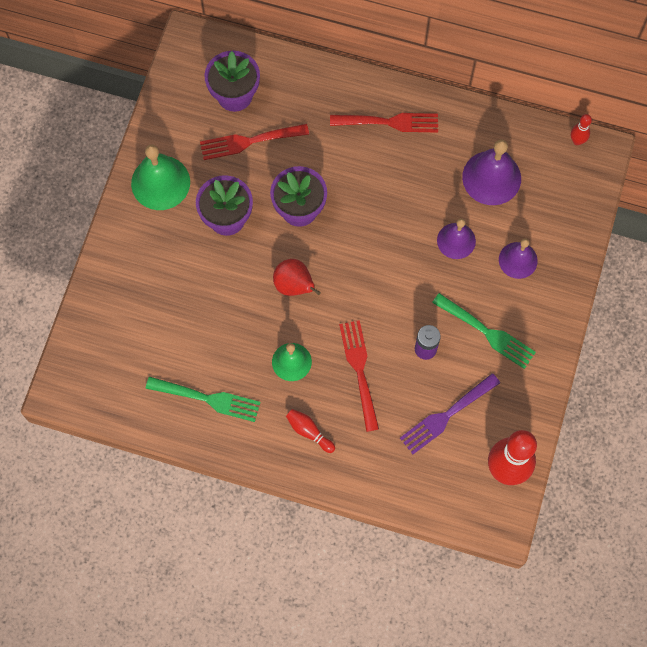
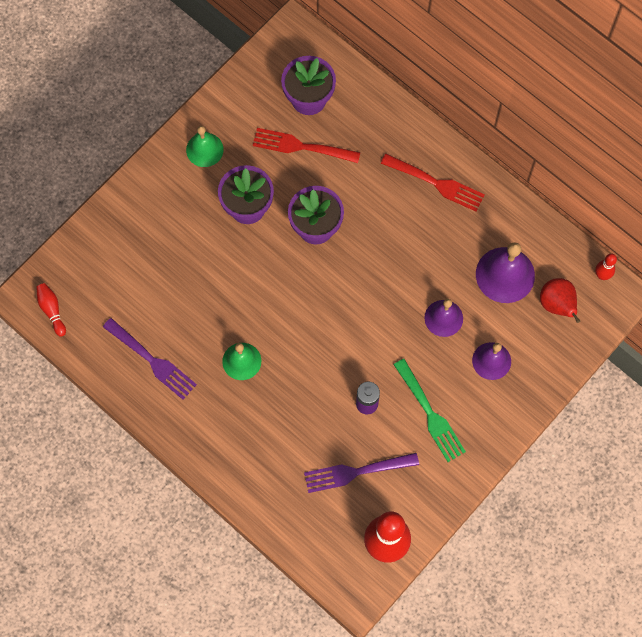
camera: 25 degrees right, 0 degrees up
green bell [131,144,190,210] -> green bell [186,126,224,167], size x0.65
green fork [146,376,261,422] -> purple fork [103,318,197,400]
red pear [273,259,321,296] -> red pear moved to [540,278,580,323]
red bowling pin [286,409,335,453] -> red bowling pin moved to [36,283,66,337]
red fork [339,320,379,432] -> none

